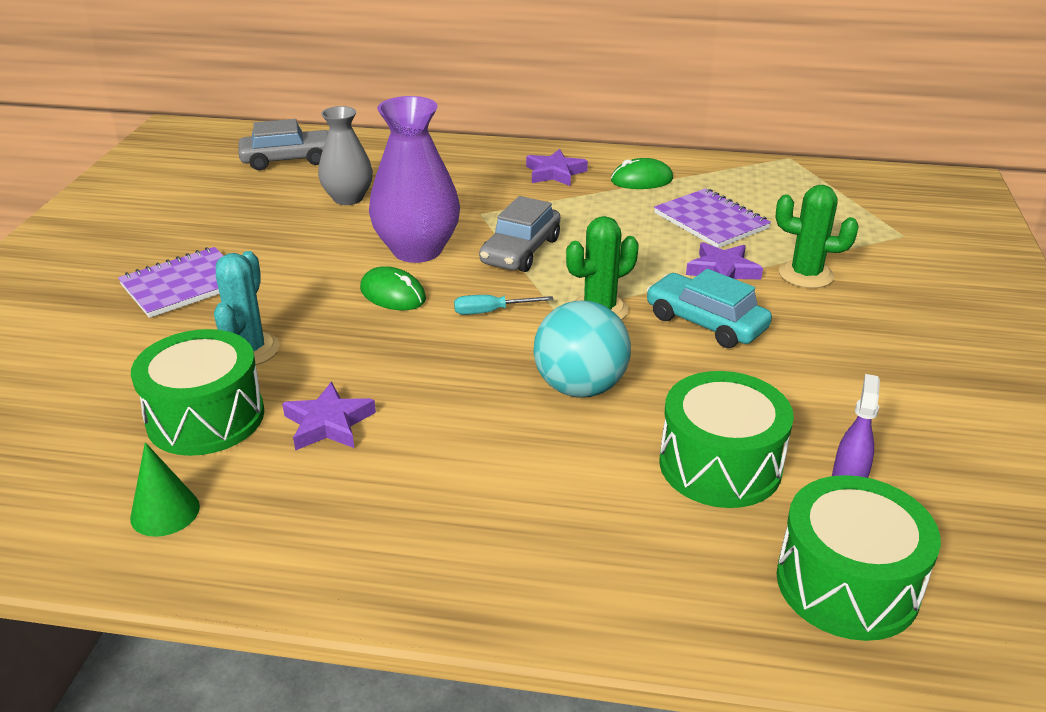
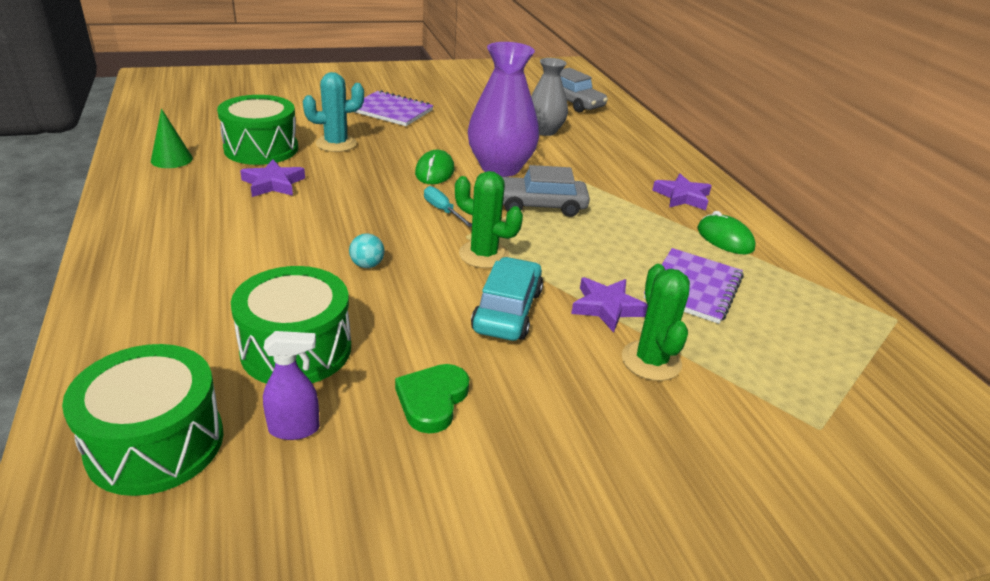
camera: 60 degrees right, 0 degrees up
turquoise ball [533,300,631,398] -> turquoise ball [349,233,384,268], size x0.44
none -> green heart [395,364,469,433]

